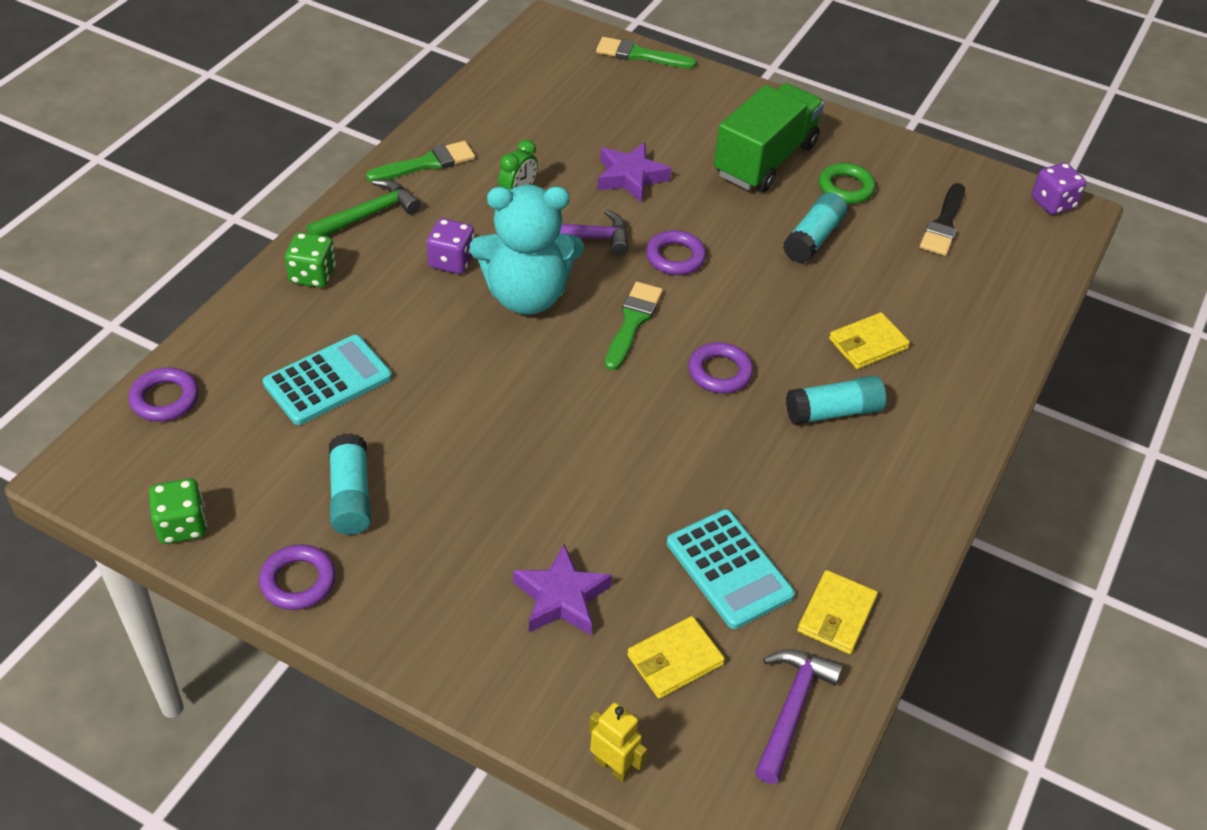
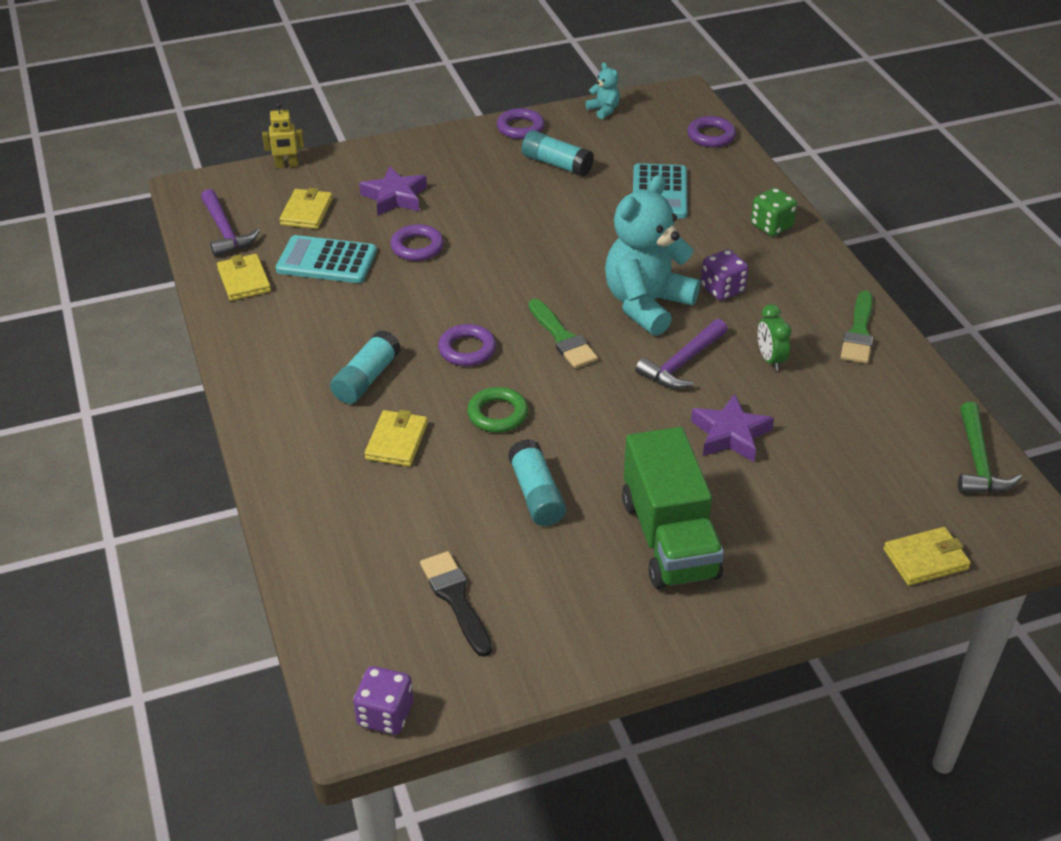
camera: 135 degrees right, 5 degrees down
green dice [149,478,207,544] -> turquoise teddy bear [586,62,620,119]
green hammer [307,179,421,236] -> green hammer moved to [958,402,1022,493]
green brush [596,37,696,69] -> yellow wallet [883,527,971,585]
purple ring [646,230,706,275] -> purple ring moved to [390,224,444,261]
green ring [819,163,875,204] -> green ring moved to [467,387,528,433]

